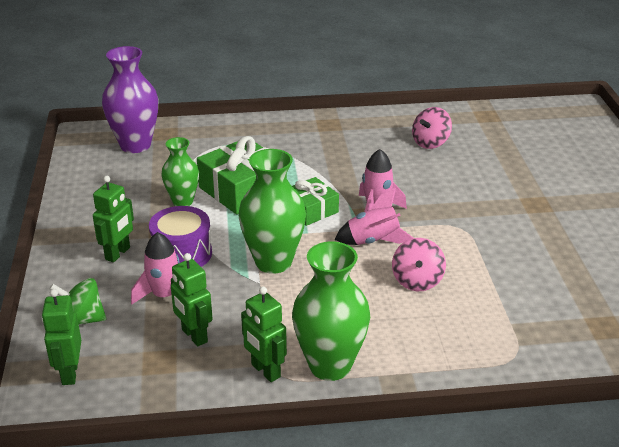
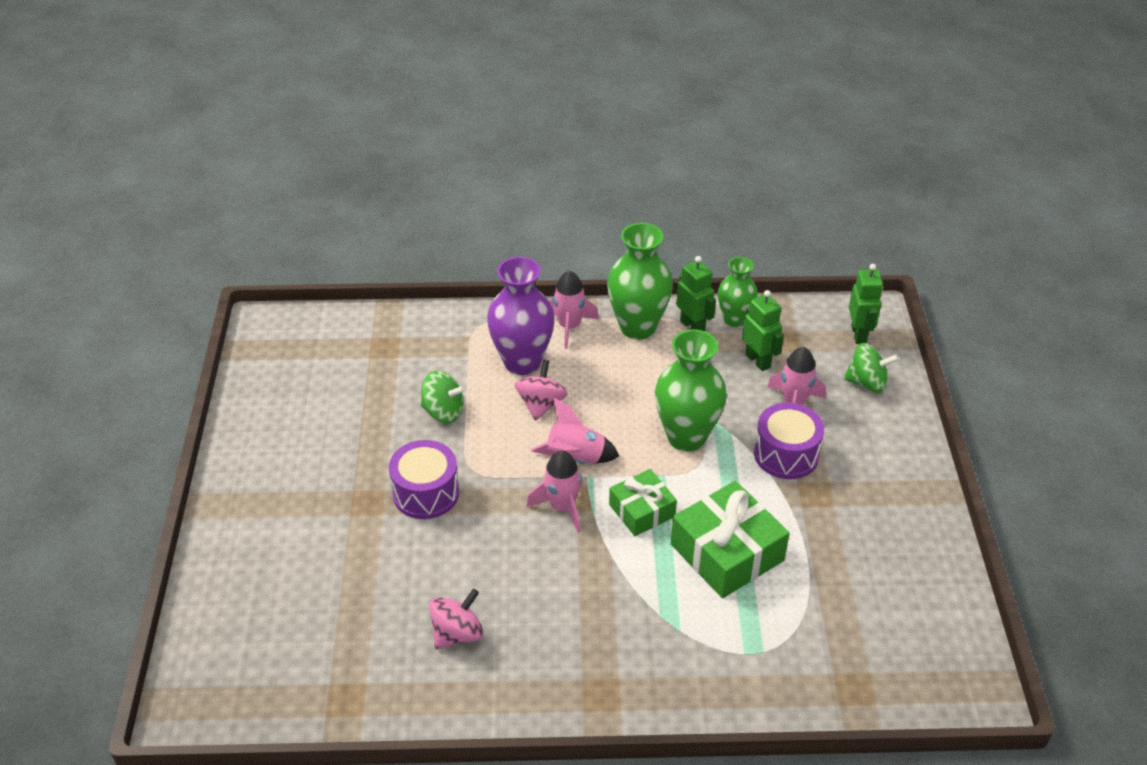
camera: 175 degrees left, 10 degrees up
green robot [93,176,134,262] -> none
purple vase [102,46,158,153] -> purple vase moved to [487,257,555,375]
green vase [161,137,199,206] -> green vase moved to [718,257,758,327]
none -> purple drum [389,440,459,519]
none -> green spinning top [421,371,466,423]
none -> pink rocket [549,270,599,349]

